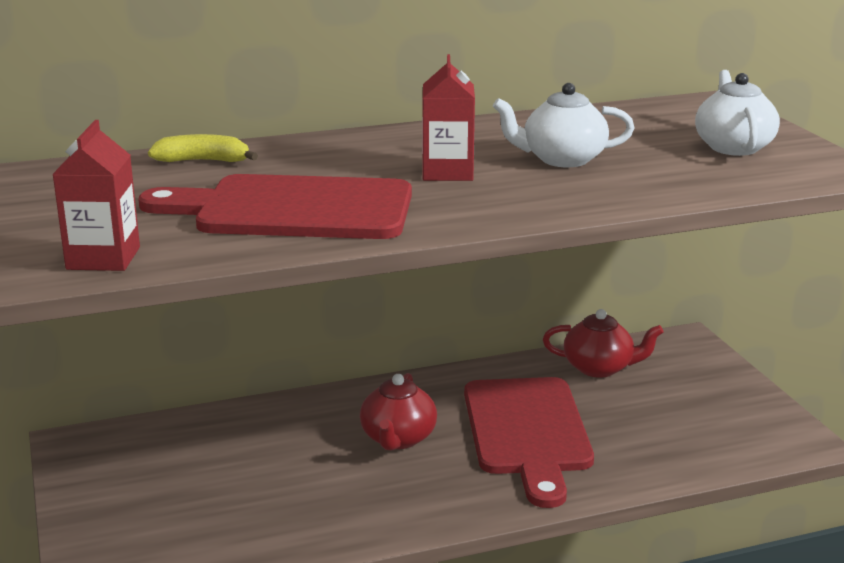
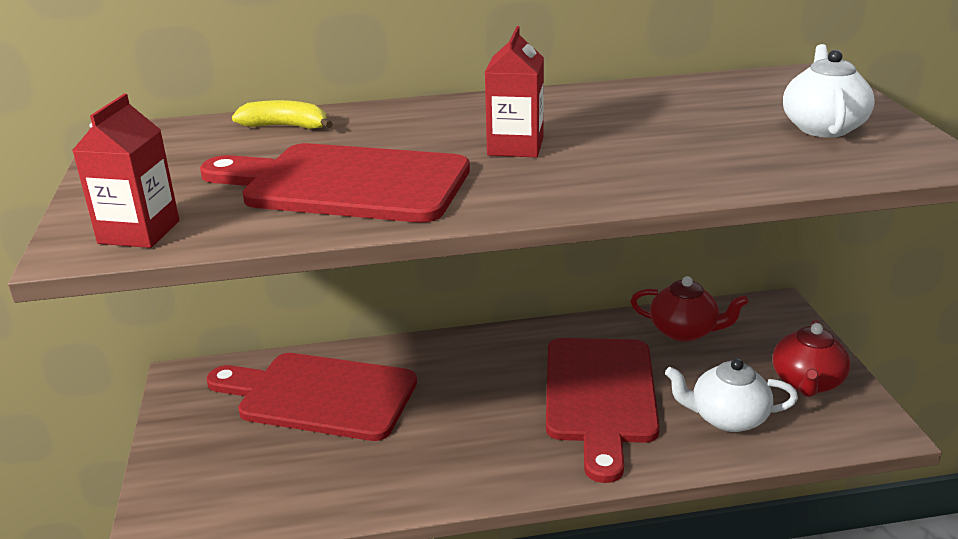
camera: 10 degrees right, 5 degrees up
red teapot [360,373,437,450] -> red teapot moved to [773,320,851,397]
white teapot [493,83,635,167] -> white teapot moved to [665,358,798,432]
none -> red cutting board [206,353,417,441]

